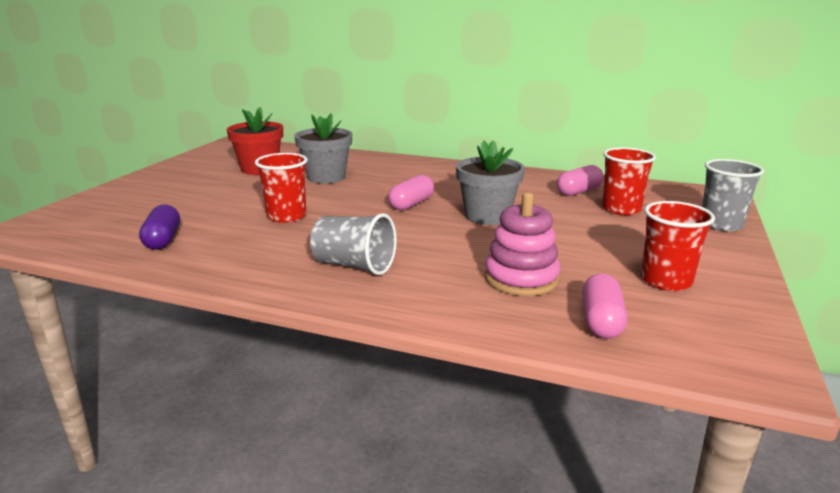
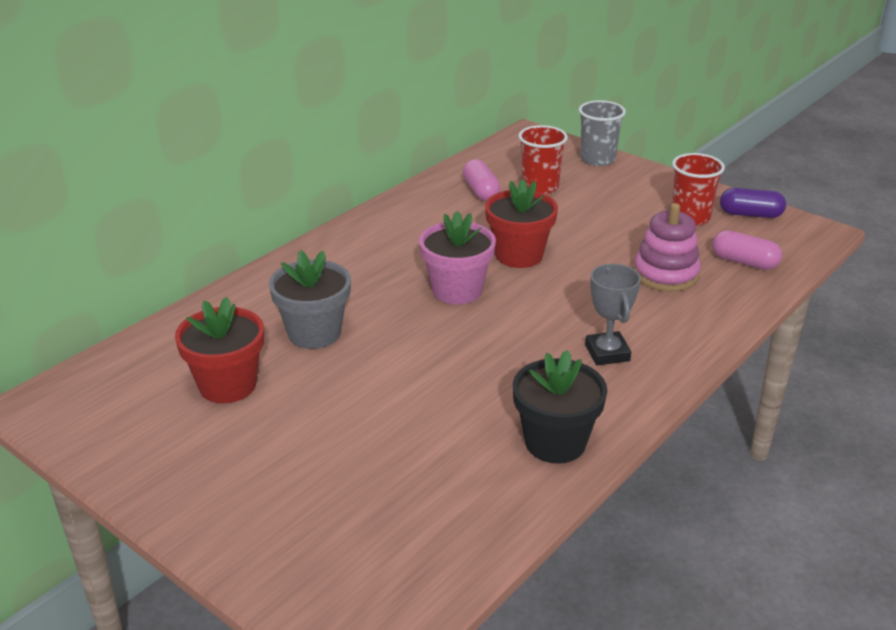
camera: 70 degrees left, 10 degrees up
purple capsule [139,204,180,250] -> purple capsule moved to [720,188,786,218]
red cup [255,153,308,223] -> none
grey cup [310,213,397,275] -> grey trophy [585,264,641,365]
pink capsule [388,175,434,210] -> pink flower pot [419,211,496,304]
grey flower pot [456,140,525,225] -> red flower pot [485,179,558,268]
none -> black flower pot [513,350,607,463]

